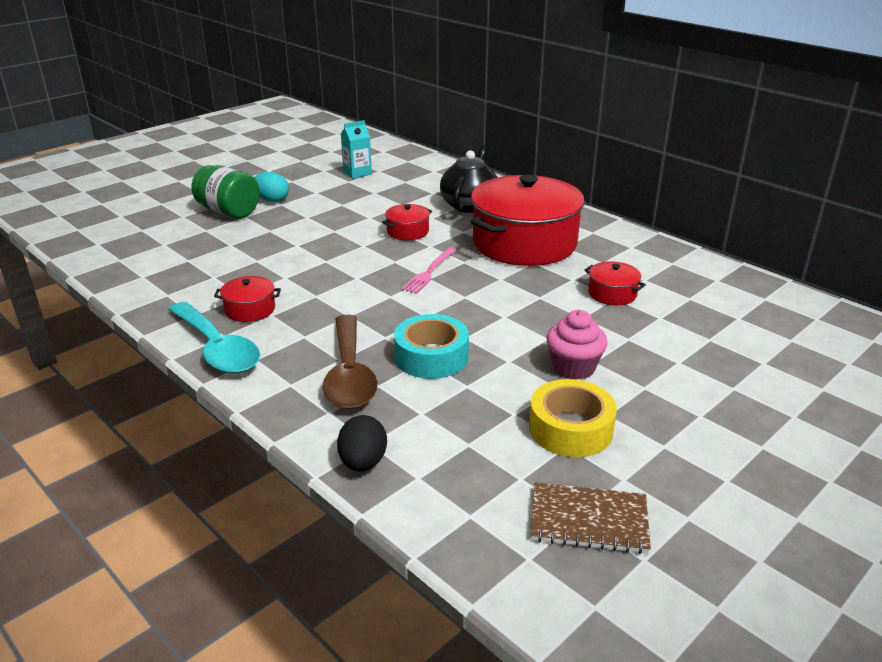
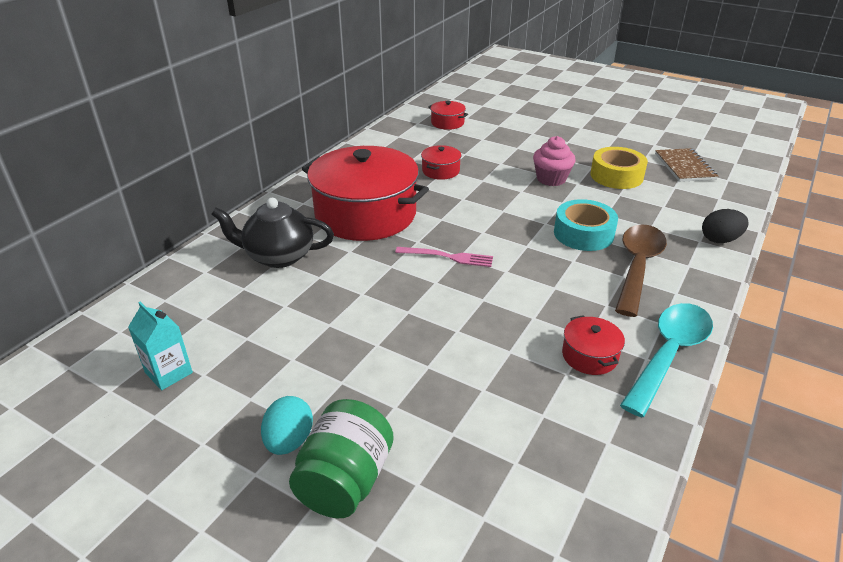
camera: 105 degrees left, 5 degrees up
brown spoon [323,315,378,409] -> brown spoon turned 45 degrees counterclockwise [615,224,667,317]
red pot [382,204,432,240] -> red pot moved to [428,101,468,130]

